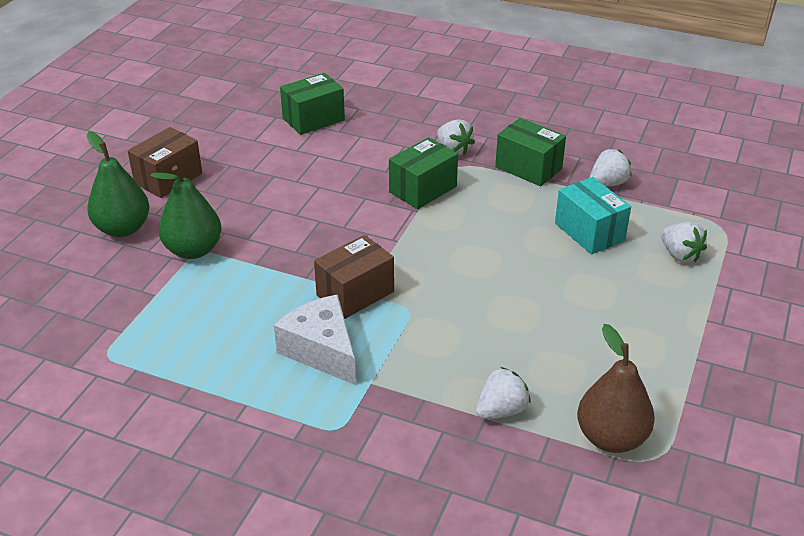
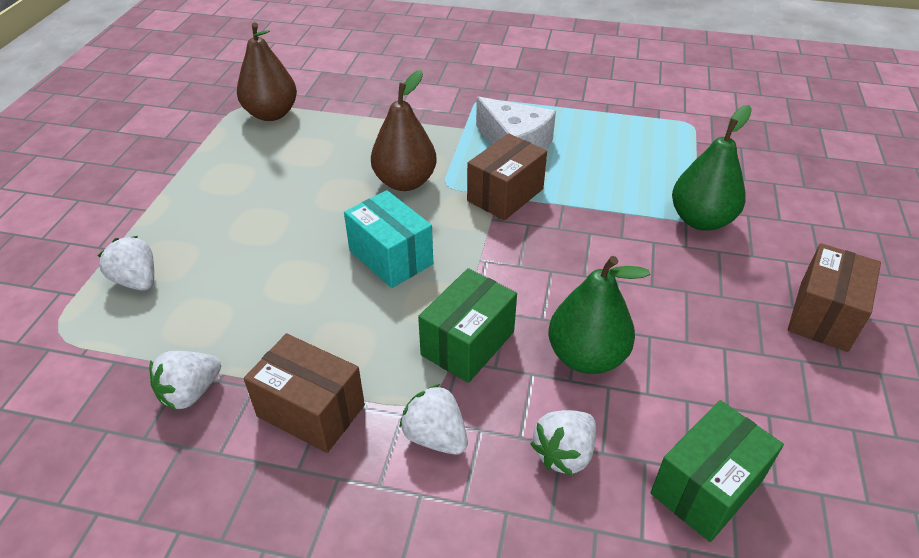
camera: 170 degrees right, 5 degrees up
green pear [87,131,150,237] -> green pear moved to [548,256,650,374]
white strawberry [476,367,531,419] -> white strawberry moved to [530,410,596,476]
green box [495,118,566,186] -> brown box [244,333,365,453]
turquoise box [555,177,631,254] -> turquoise box moved to [344,190,433,288]
none -> brown pear [371,70,437,191]

